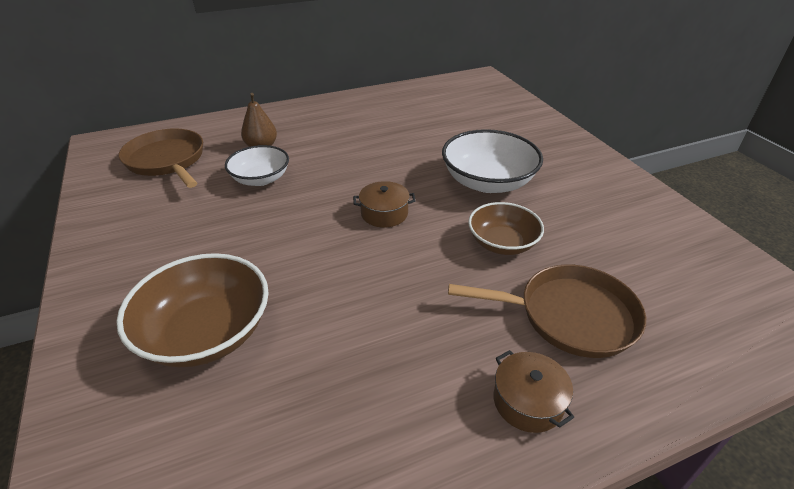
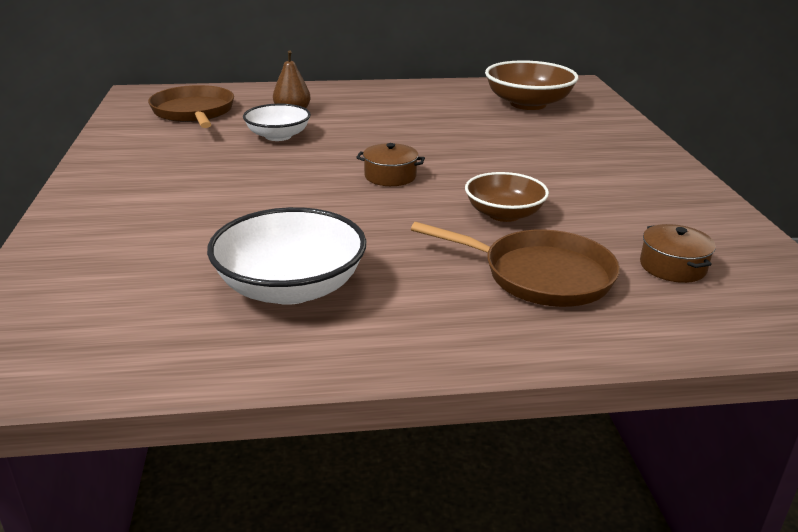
camera: 15 degrees right, 10 degrees down
brown bowl [116,253,269,367] -> brown bowl moved to [485,60,578,110]
white bowl [442,129,543,193] -> white bowl moved to [207,207,366,305]
brown pot [493,350,574,433] -> brown pot moved to [640,224,716,283]

